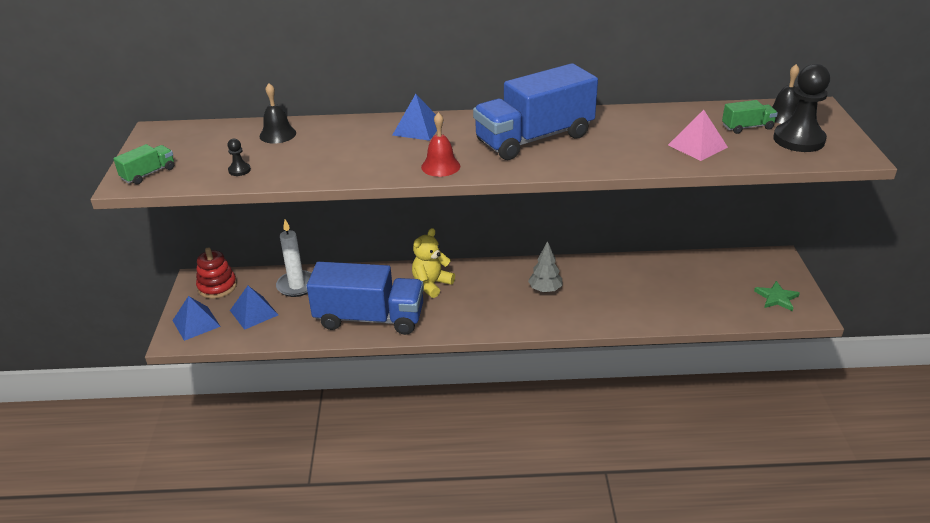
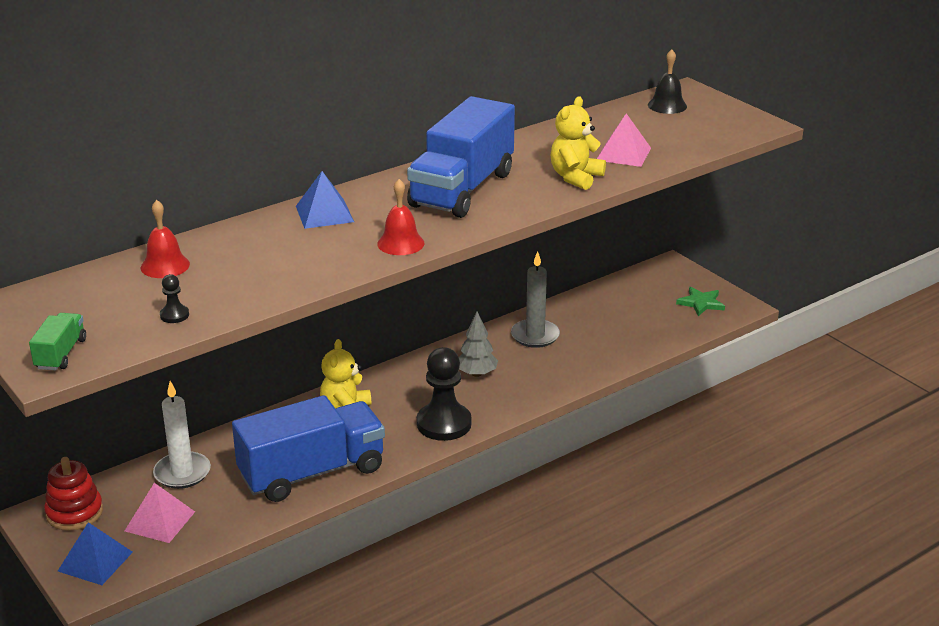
camera: 35 degrees left, 5 degrees down
blue pyramid [230,286,278,330] -> pink pyramid [125,483,195,543]
black bell [259,83,296,144] -> red bell [141,200,190,278]
green truck [722,100,778,134] -> none
black pawn [773,64,830,152] -> black pawn moved to [417,347,471,441]
none -> grey candle [511,251,560,348]
none -> yellow teddy bear [550,96,606,190]

